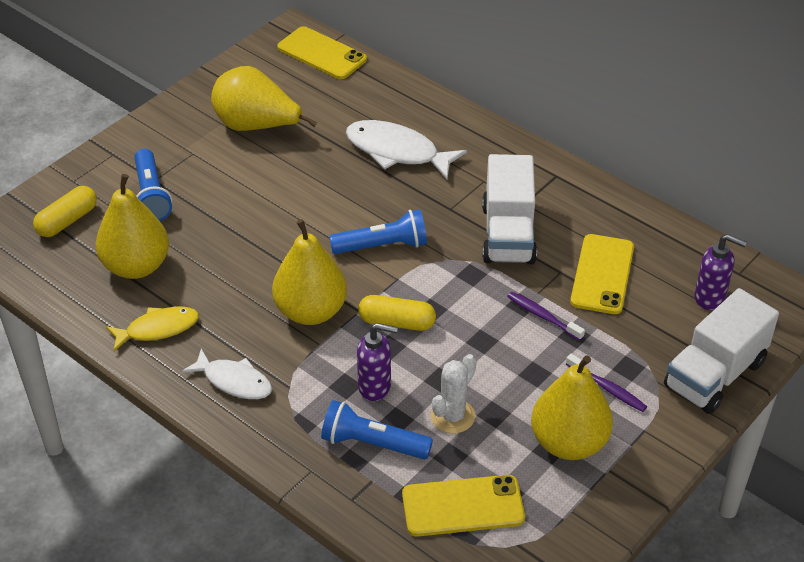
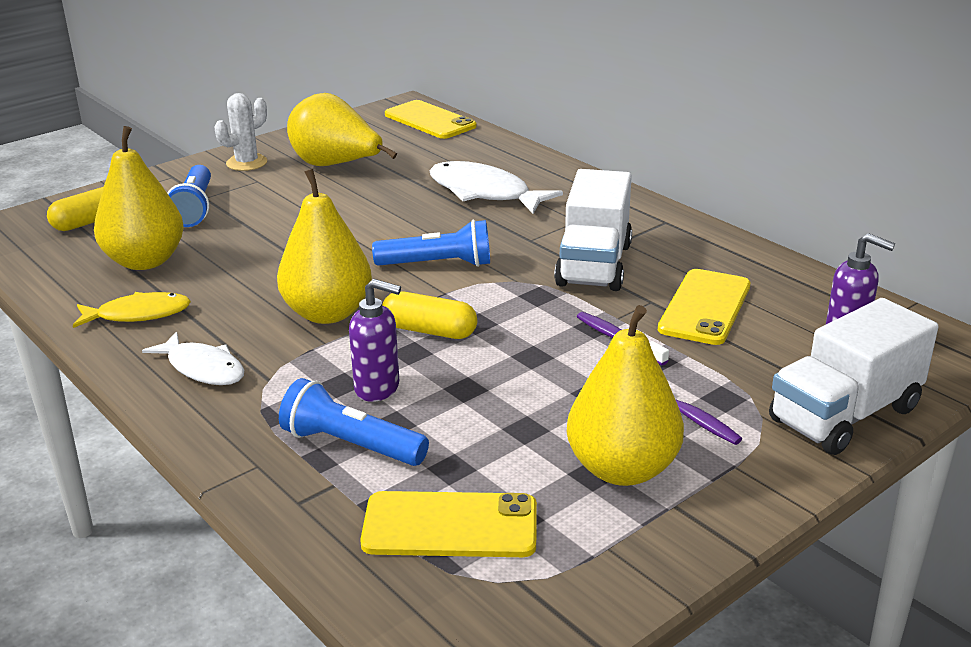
camera: 10 degrees right, 15 degrees down
white cactus [431,354,476,433] -> white cactus moved to [215,93,267,171]

